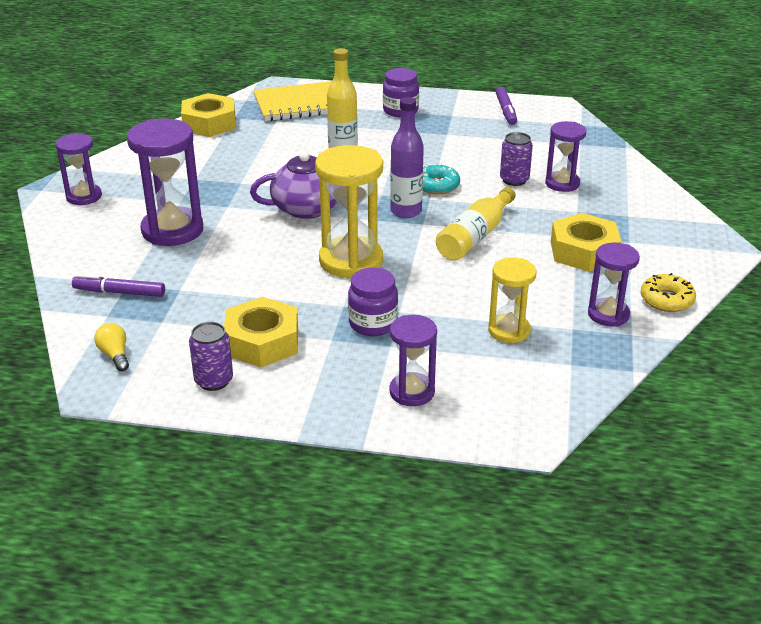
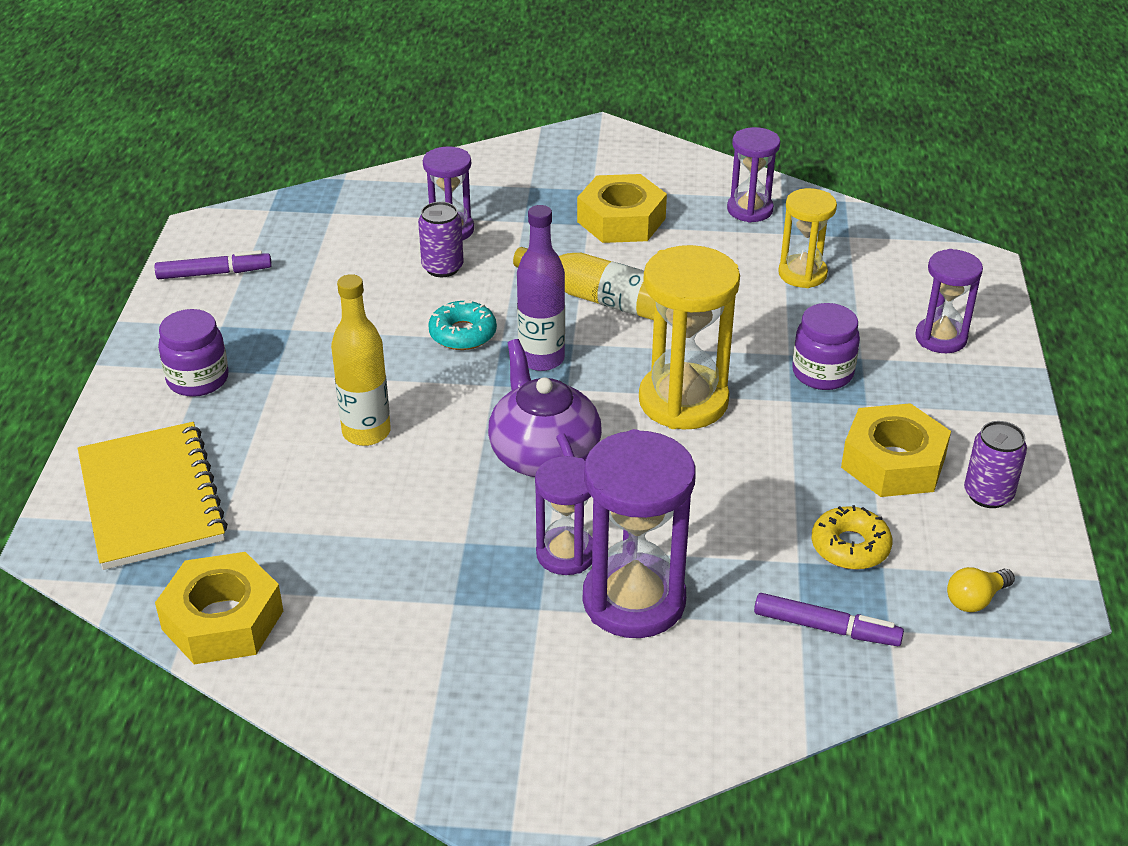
camera: 95 degrees left, 5 degrees up
purple hourglass [55,133,102,205] -> purple hourglass moved to [535,456,593,575]
purple marker [72,274,165,297] -> purple marker turned 75 degrees counterclockwise [754,593,904,646]
yellow donut [641,273,696,312] -> yellow donut moved to [812,505,892,570]

